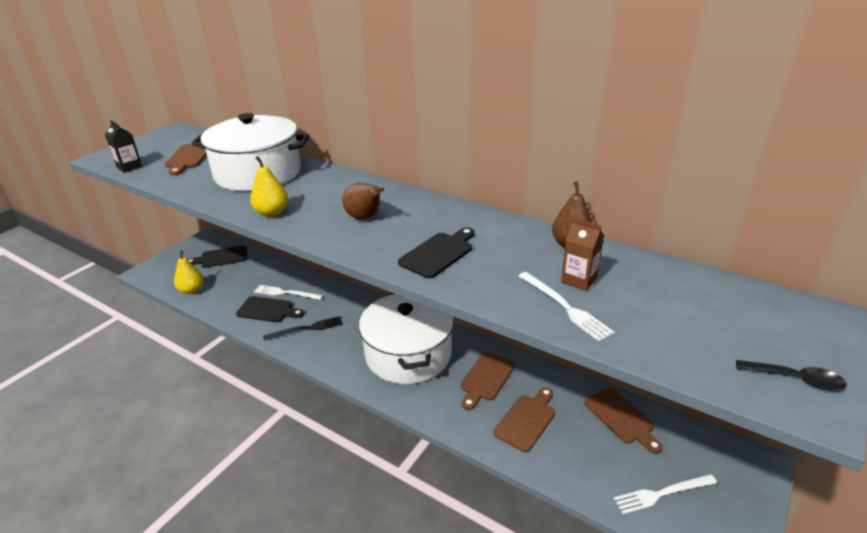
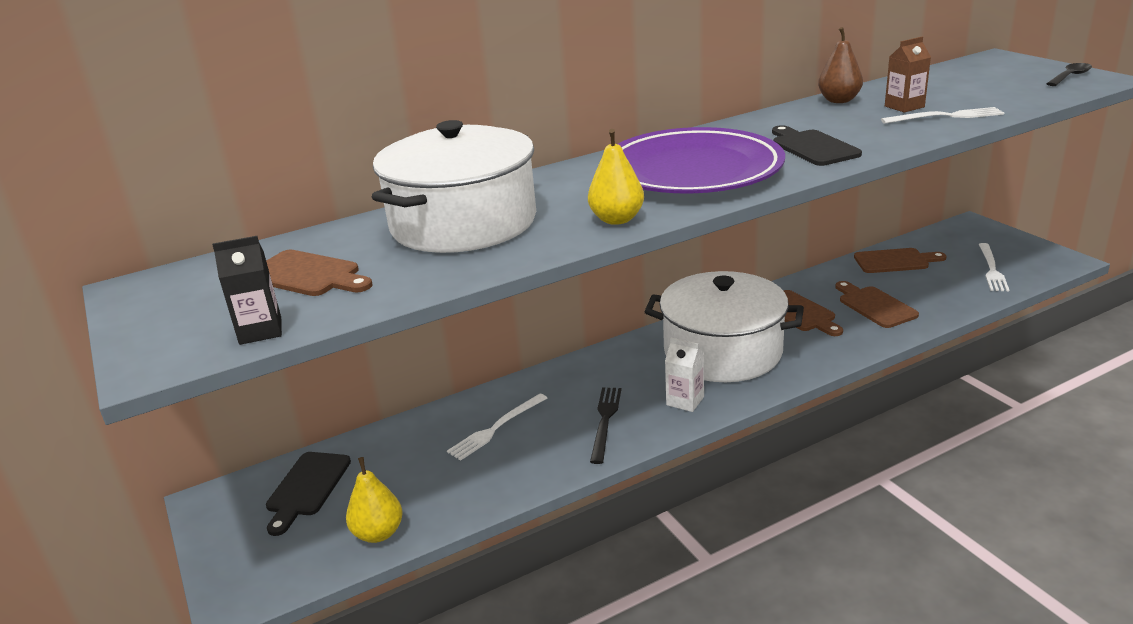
camera: 60 degrees left, 5 degrees down
black cutting board [236,296,304,322] -> none
brown pear [343,183,384,220] -> purple plate [618,127,785,193]
none -> white carton [665,338,704,412]

